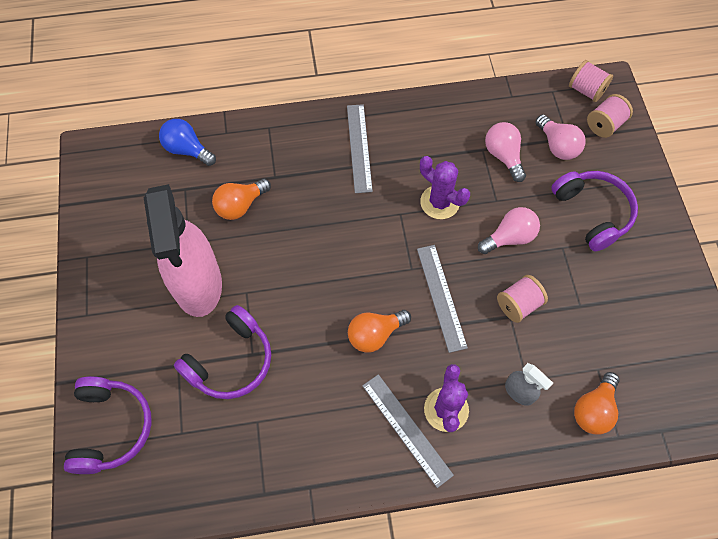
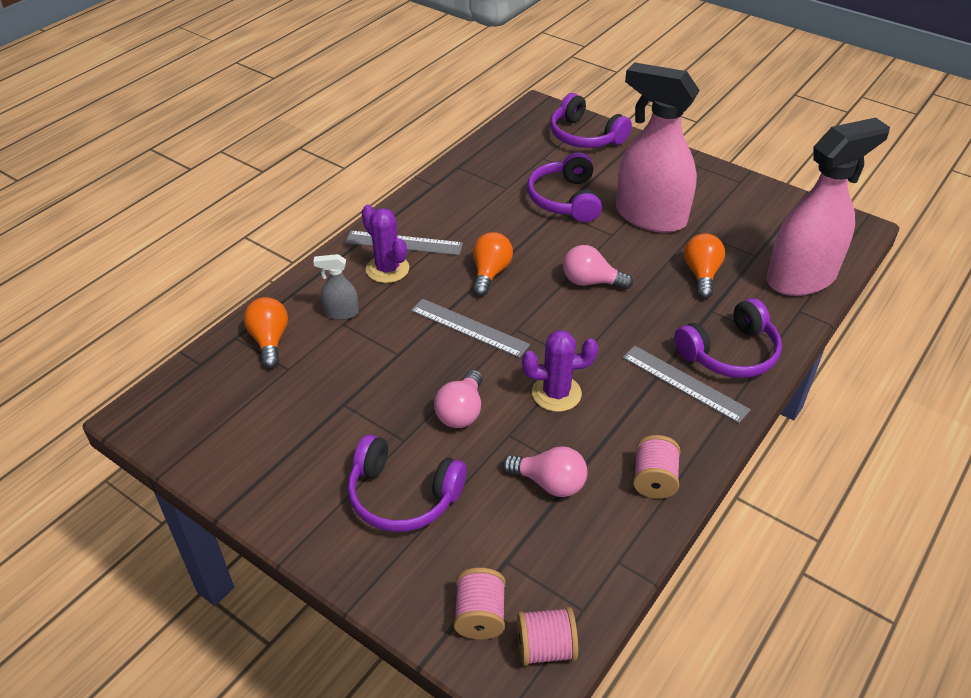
camera: 135 degrees right, 20 degrees down
blue light bulb [159,119,216,166] -> pink spray bottle [767,118,890,296]
pink spool [497,275,548,323] -> pink spool moved to [633,435,681,499]
pink light bulb [535,114,586,160] -> pink light bulb moved to [563,245,633,290]
none -> purple headphones [674,298,782,378]

